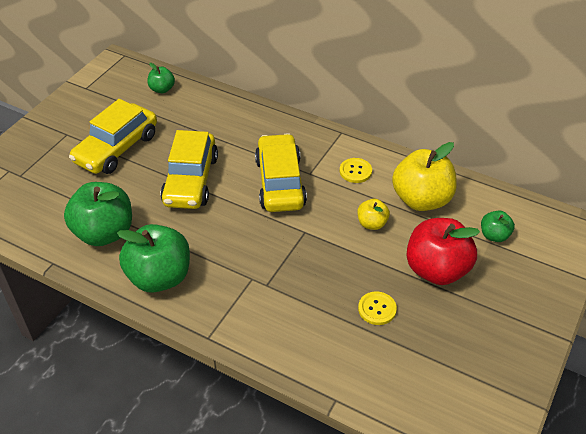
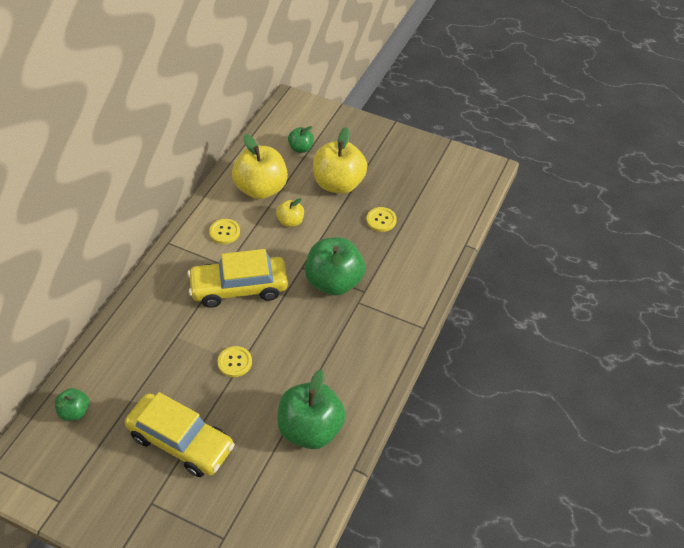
camera: 95 degrees left, 5 degrees up
green apple [117,224,190,293] -> green apple moved to [305,237,365,296]
yellow car [160,130,218,209] -> yellow button [218,346,252,377]
red apple [406,218,480,285] -> yellow apple [313,127,368,194]

